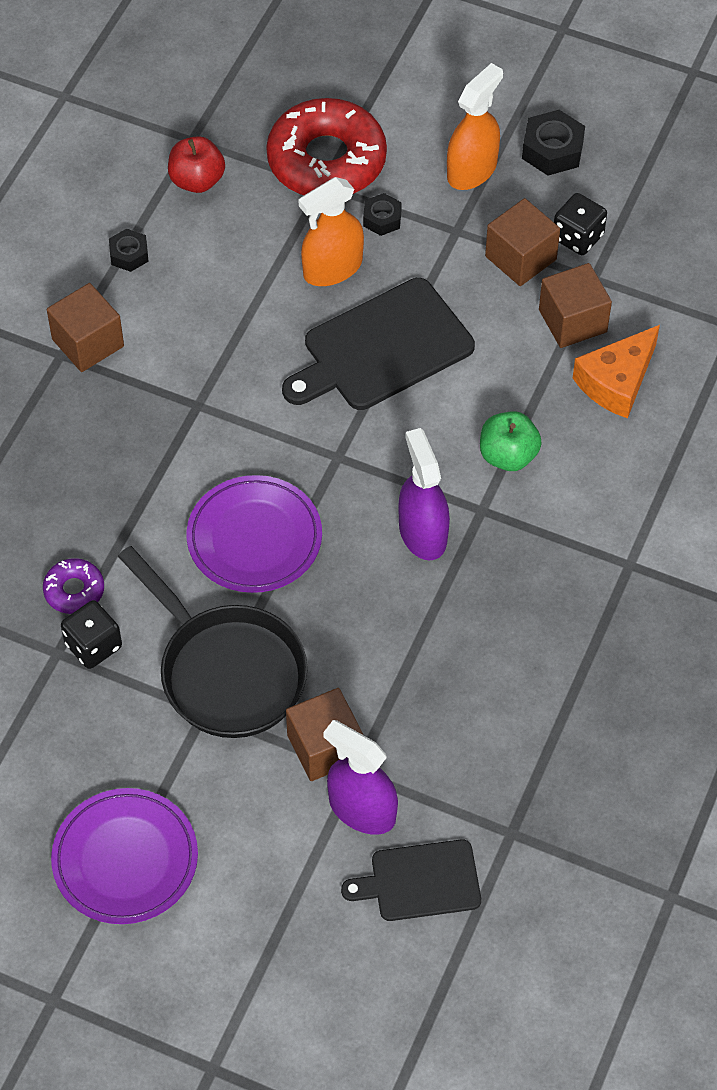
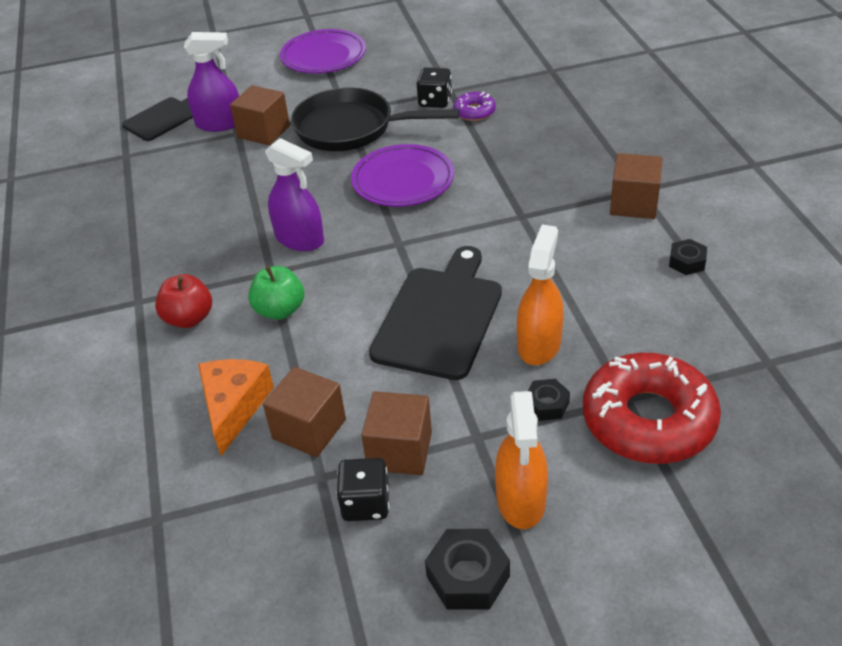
camera: 145 degrees right, 15 degrees down
red apple [168,136,225,193] -> red apple moved to [155,274,212,328]

